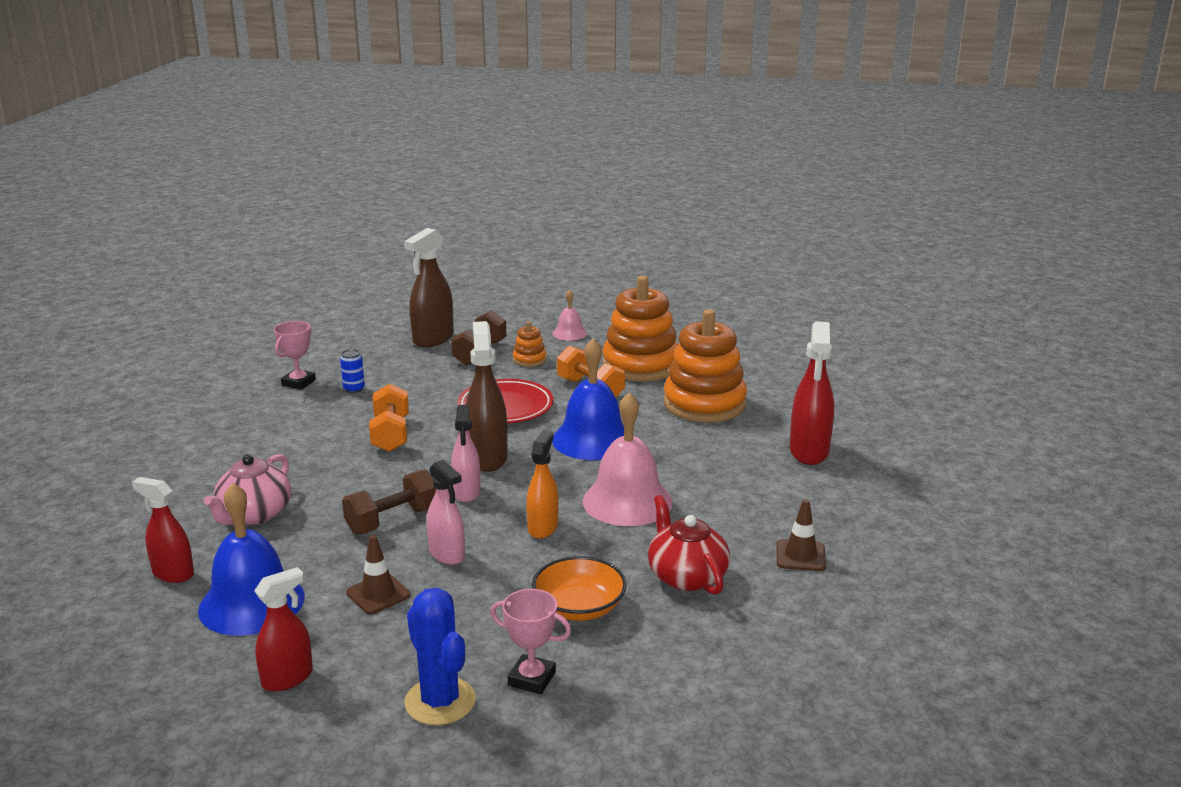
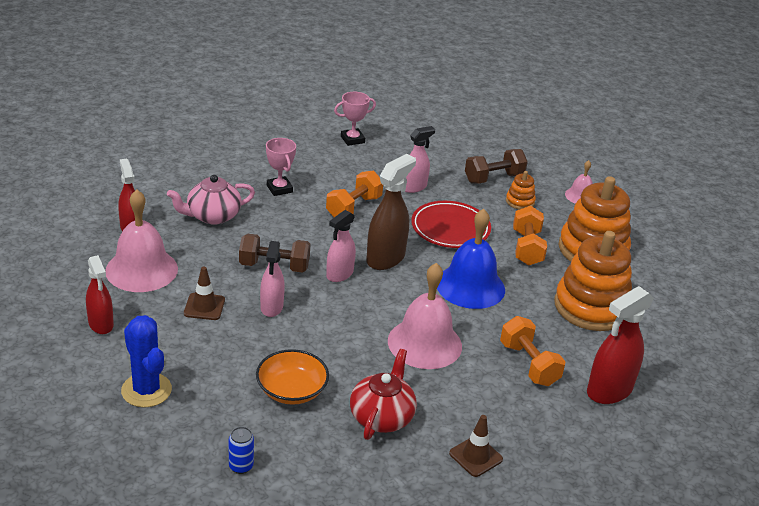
camera: 40 degrees right, 10 degrees up
blue bell [198,483,305,636] -> pink bell [105,190,178,292]
red spray bottle [254,567,313,692] -> red spray bottle turned 60 degrees clockwise [86,255,114,334]
blue can [340,349,365,393] -> blue can moved to [229,427,254,474]
brown spray bottle [404,228,454,347] -> none
blue cactus [404,588,476,725] -> blue cactus turned 45 degrees counterclockwise [121,315,172,408]
pink trophy [490,589,571,694] -> pink trophy moved to [266,138,296,196]
orange spray bottle [526,431,559,539] -> none
none -> pink spray bottle [405,126,435,193]
none -> orange dumbbell [500,316,565,386]

